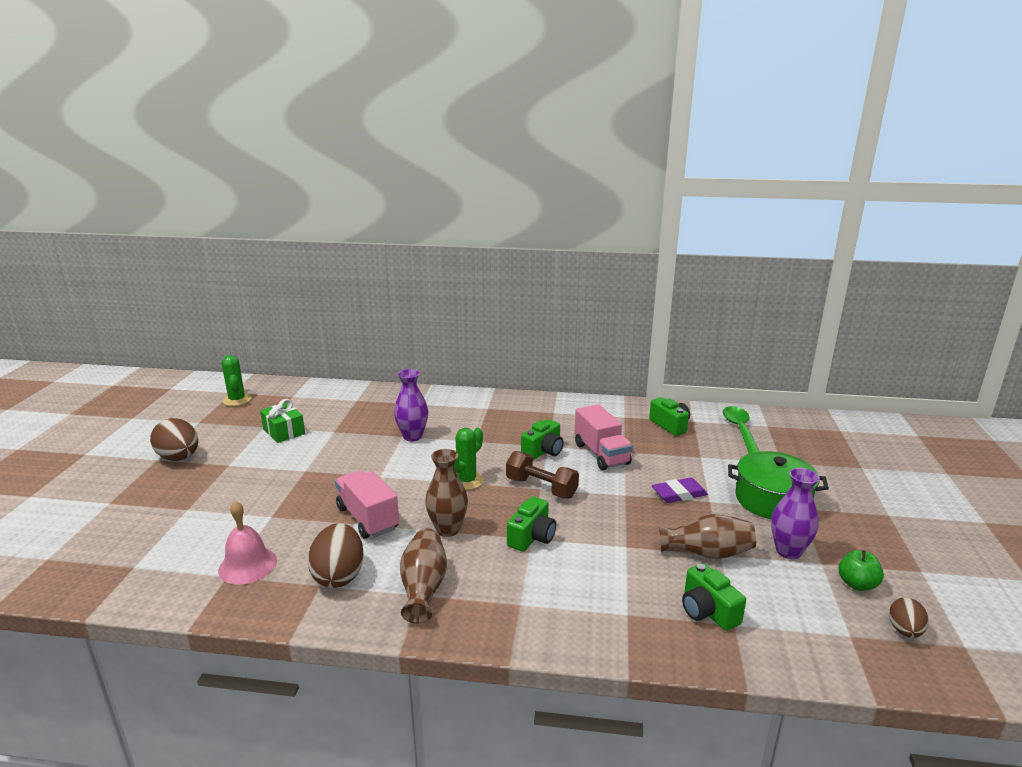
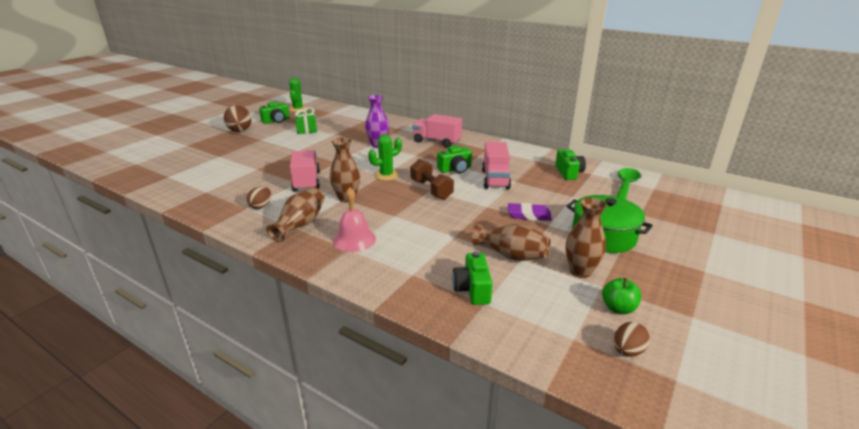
camera: 25 degrees right, 5 degrees up
pink bell [218,501,277,585] -> pink bell moved to [333,187,376,252]
brown egg [308,523,364,588] -> brown egg [246,186,271,209], size x0.58
green camera [507,497,556,552] -> green camera moved to [259,102,290,124]
purple vase [771,468,820,559] -> brown vase [566,198,607,278]
none -> pink truck [412,114,462,148]

